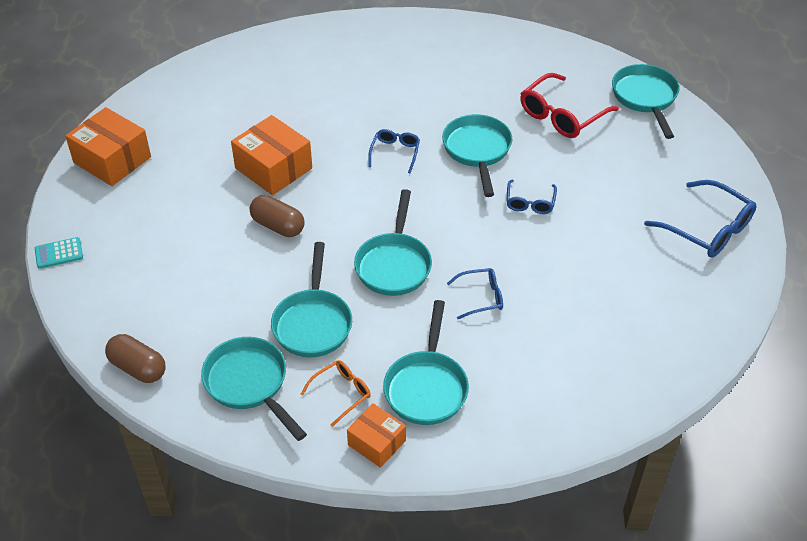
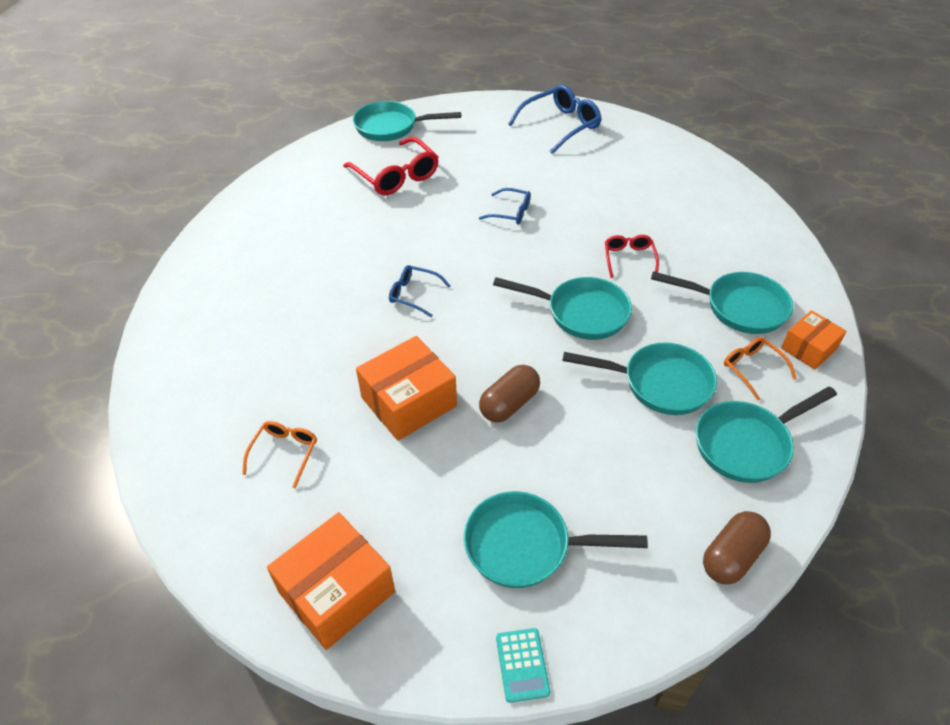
camera: 80 degrees left, 0 degrees up
turquoise pan [442,114,512,197] -> turquoise pan moved to [464,491,648,588]
blue glasses [447,268,503,319] -> red glasses [605,235,659,278]
none -> orange glasses [242,421,317,488]

